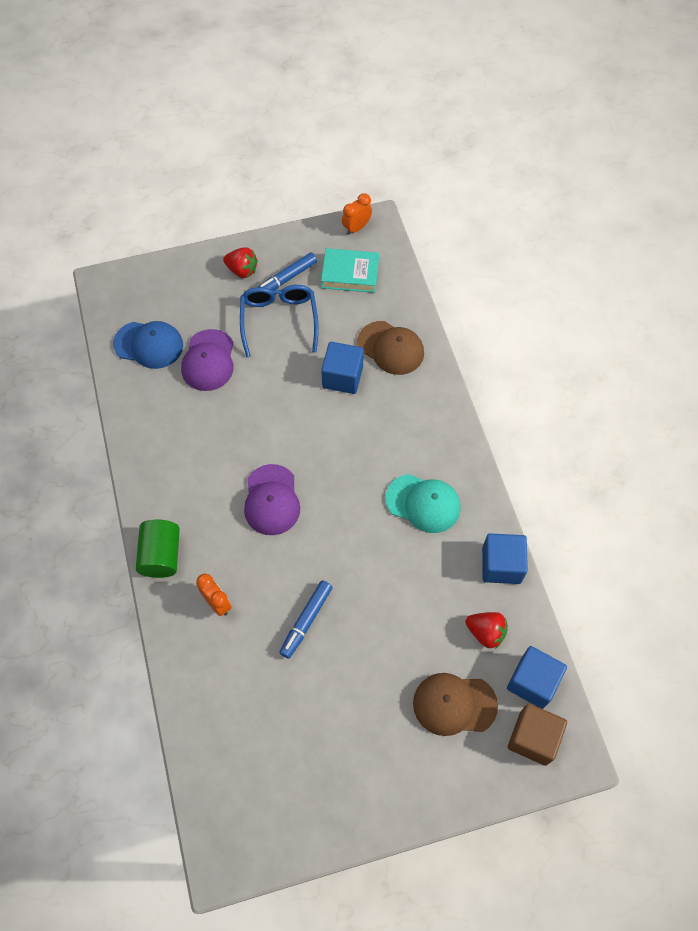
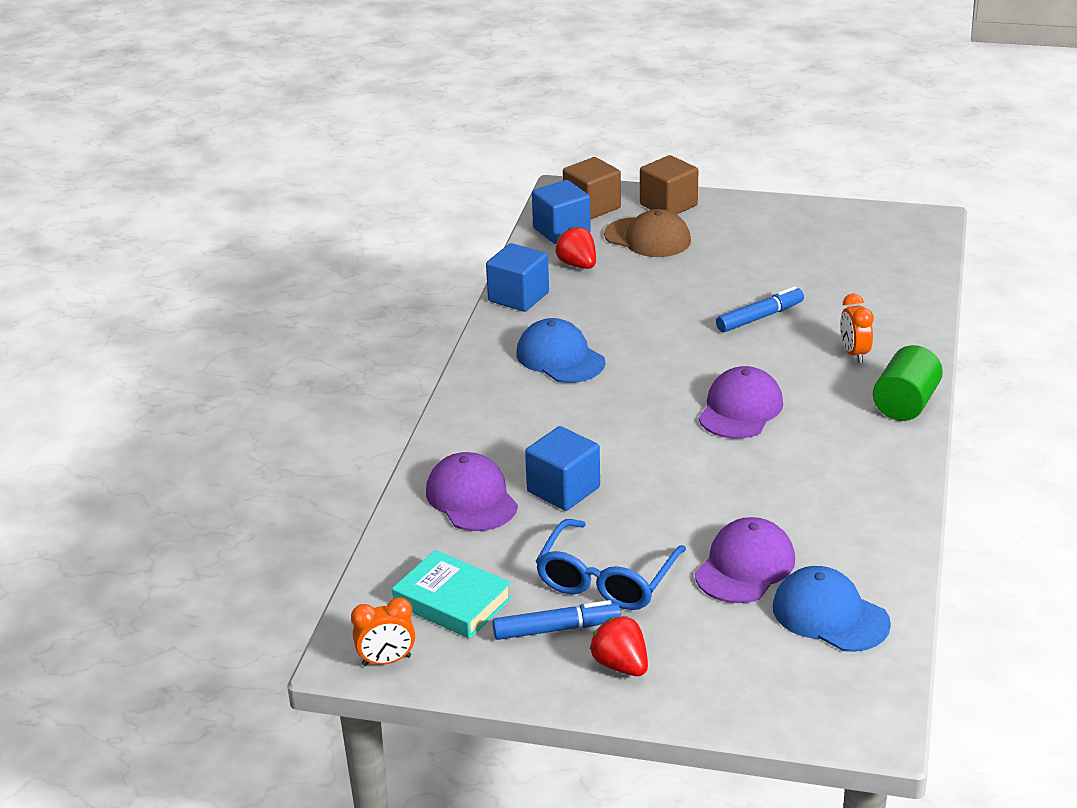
camera: 150 degrees left, 30 degrees down
brown cap [357,321,424,375] -> purple cap [426,452,518,531]
turquoise cap [386,474,461,533] -> blue cap [516,318,605,383]
none -> brown cube [640,155,698,214]

